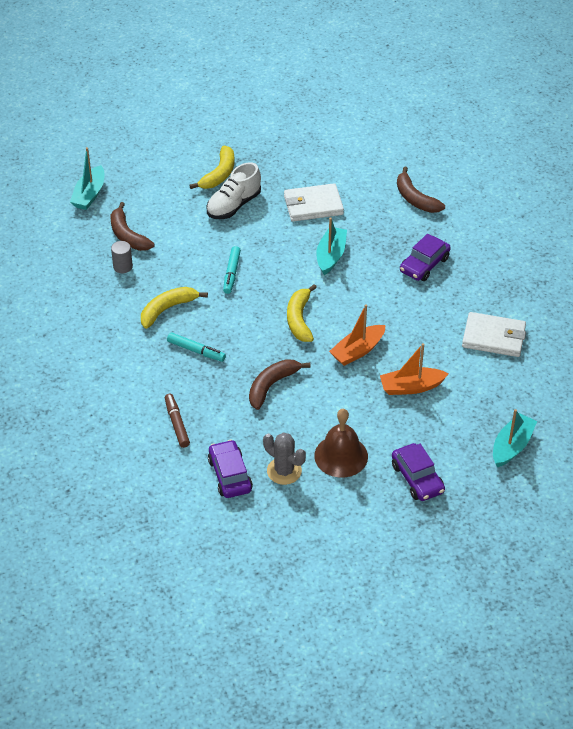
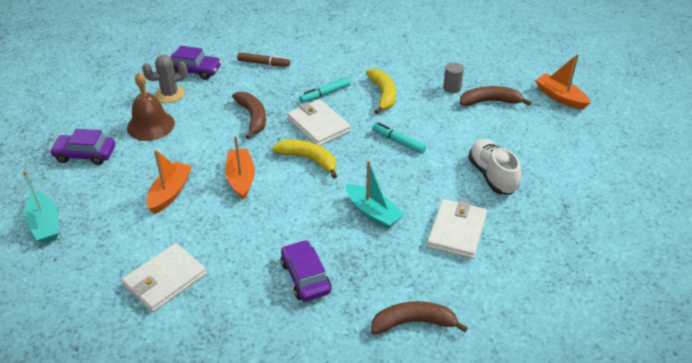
camera: 120 degrees right, 5 degrees down
turquoise boat [70,147,104,210] -> orange boat [535,54,591,110]
yellow banana [189,145,234,189] -> none
none -> white wallet [287,99,351,146]

